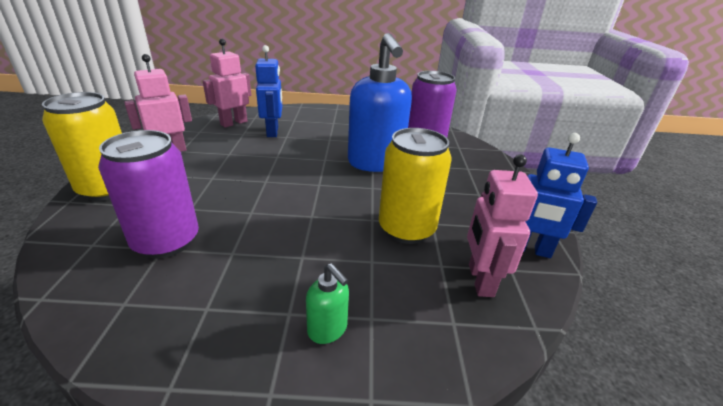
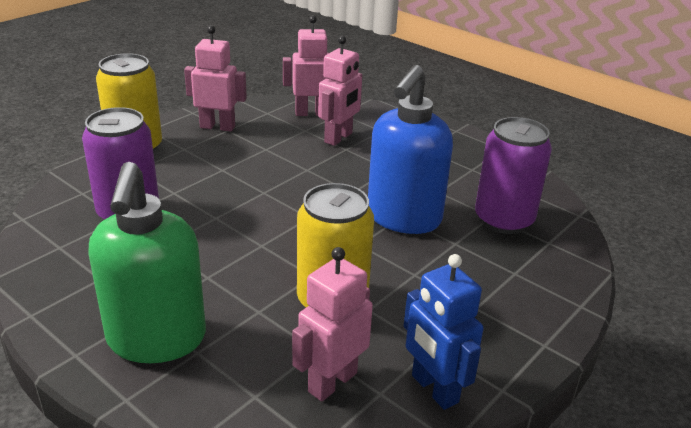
camera: 40 degrees right, 0 degrees up
blue robot [255,45,282,137] -> pink robot [318,36,362,146]
green soap dispenser [306,263,349,344] -> green soap dispenser [88,162,206,363], size x2.37

